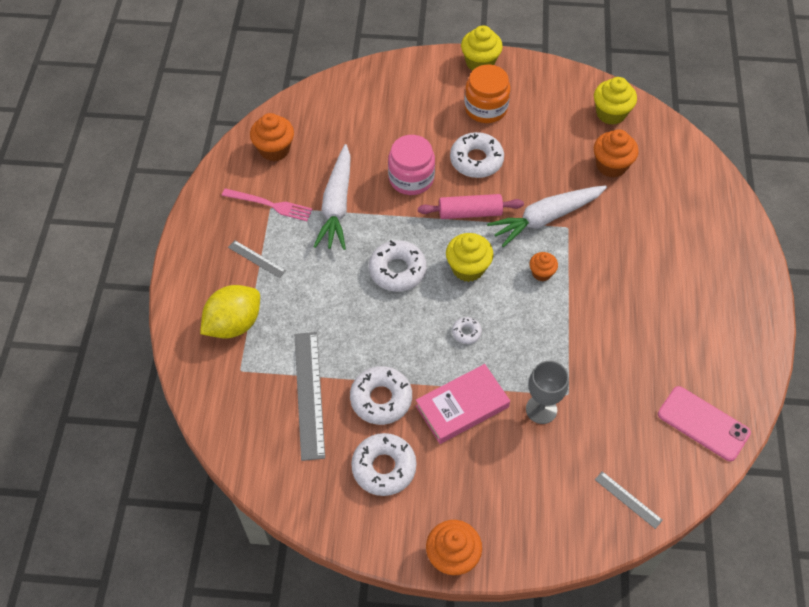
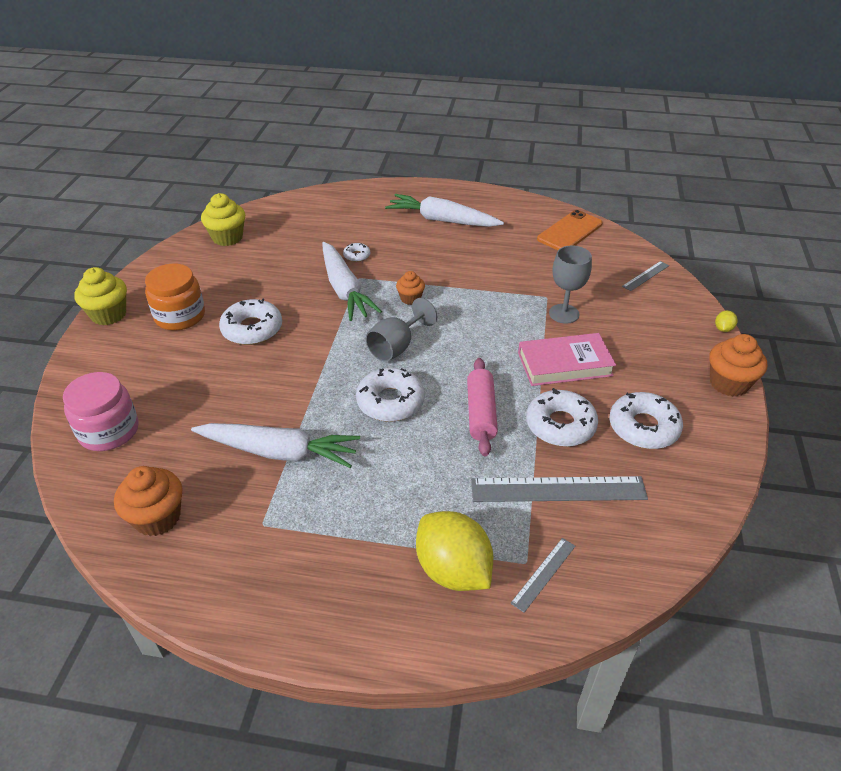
camera: 85 degrees left, 15 degrees down
pink fork [222,188,313,221] -> none
grey ruler [228,240,286,278] -> grey ruler moved to [510,538,575,613]
pink jar [388,135,435,195] -> pink jar moved to [63,372,139,451]
pink book [416,364,510,444] -> pink book turned 75 degrees counterclockwise [518,333,616,386]
pink rolling pin [418,194,524,219] -> pink rolling pin moved to [467,358,498,456]
yellow cupcake [446,233,494,282] -> grey goblet [366,298,437,362]
white donut [452,317,482,344] -> white donut moved to [343,243,370,262]
orange cupcake [594,129,639,178] -> none
pink phone [658,386,751,461] -> orange phone [537,210,603,250]
none -> white carrot [385,194,504,227]
none -> yellow lemon [715,310,737,332]

